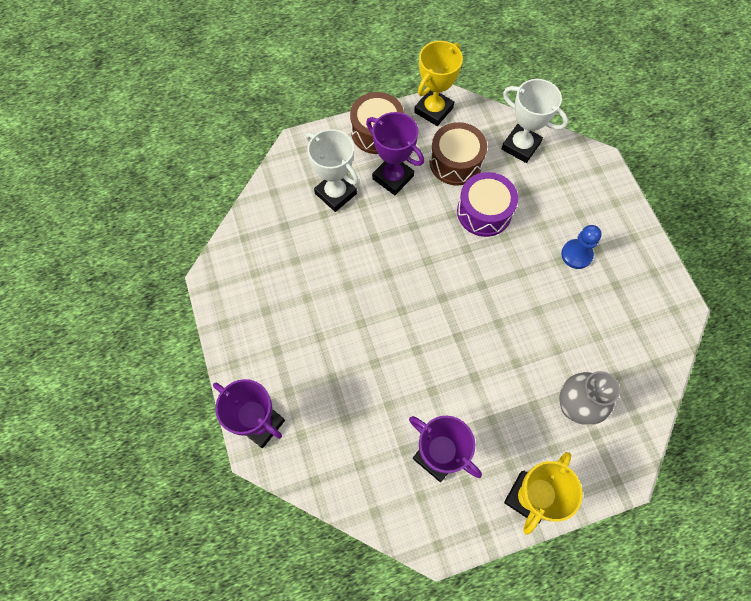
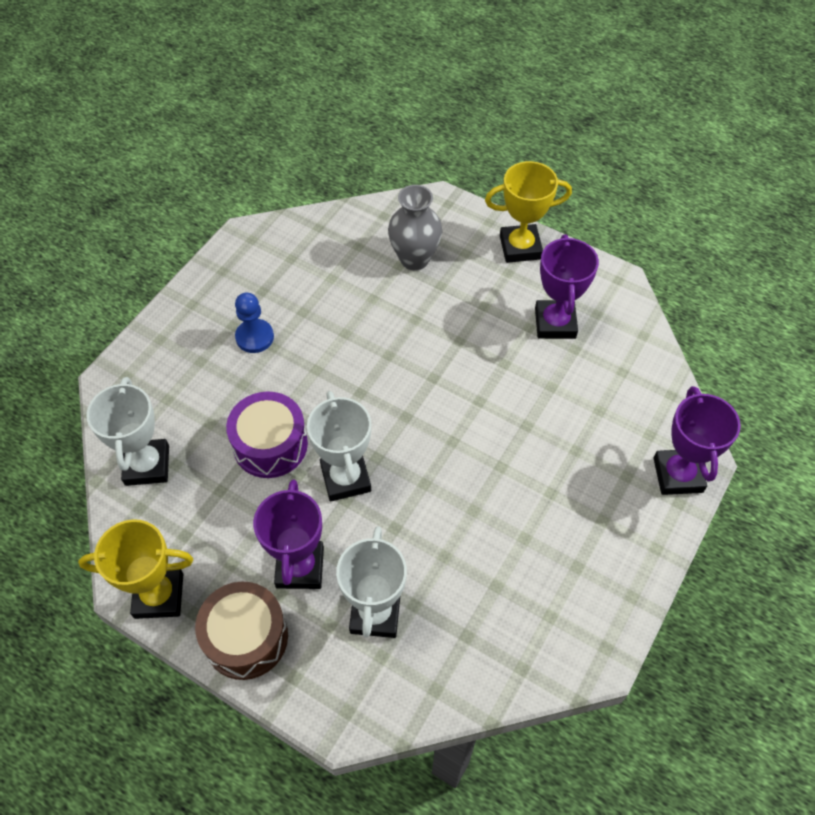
camera: 130 degrees left, 10 degrees down
brown drum [430,122,487,185] -> none
none -> white trophy [307,391,371,502]

